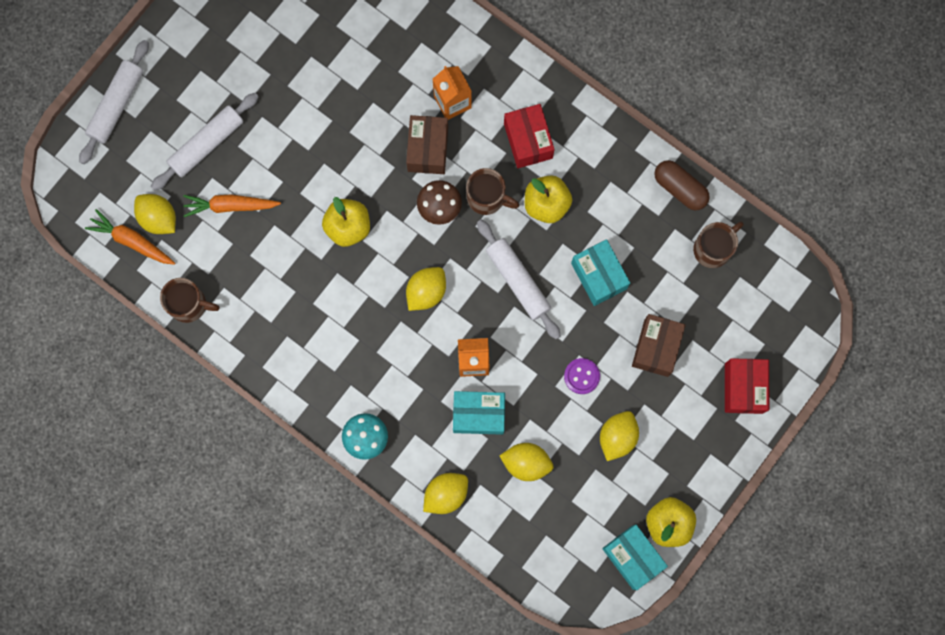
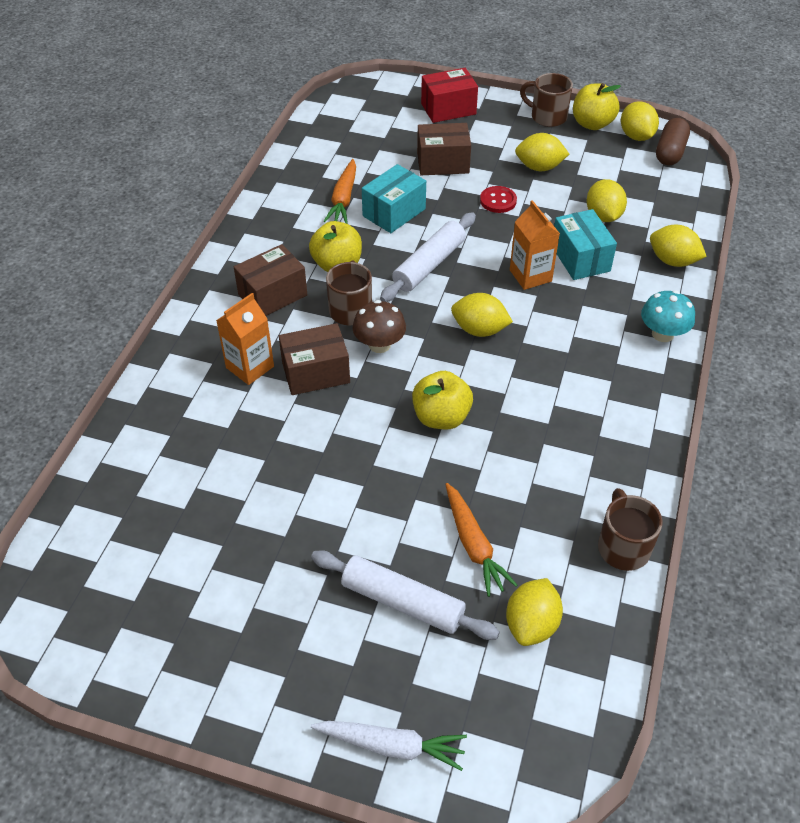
camera: 110 degrees left, 30 degrees down
white rolling pin [79,40,149,164] -> white carrot [311,721,467,771]
orange carrot [85,209,175,265] -> orange carrot moved to [324,159,356,224]
red box [504,104,555,168] -> brown box [234,244,307,316]
purple button [564,358,600,394] -> red button [480,186,517,213]
turquoise box [602,525,668,590] -> yellow lemon [621,101,659,141]
brown capsule [654,160,710,210] -> brown capsule moved to [656,118,690,165]
brown mug [693,221,743,268] -> brown mug moved to [520,73,573,127]

